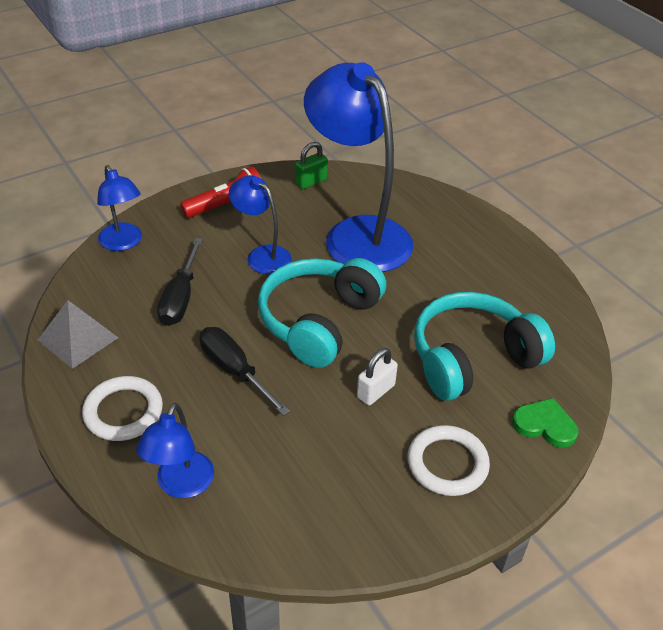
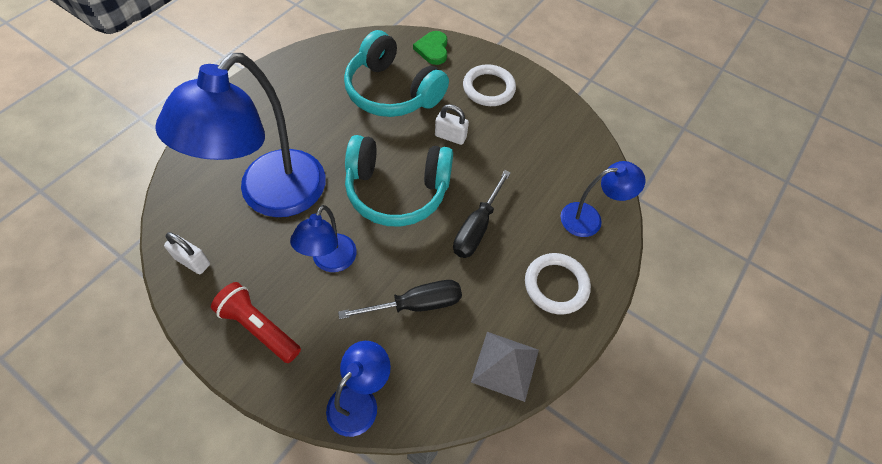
camera: 115 degrees left, 15 degrees up
green padlock [295,142,328,189] -> white padlock [164,232,210,274]

